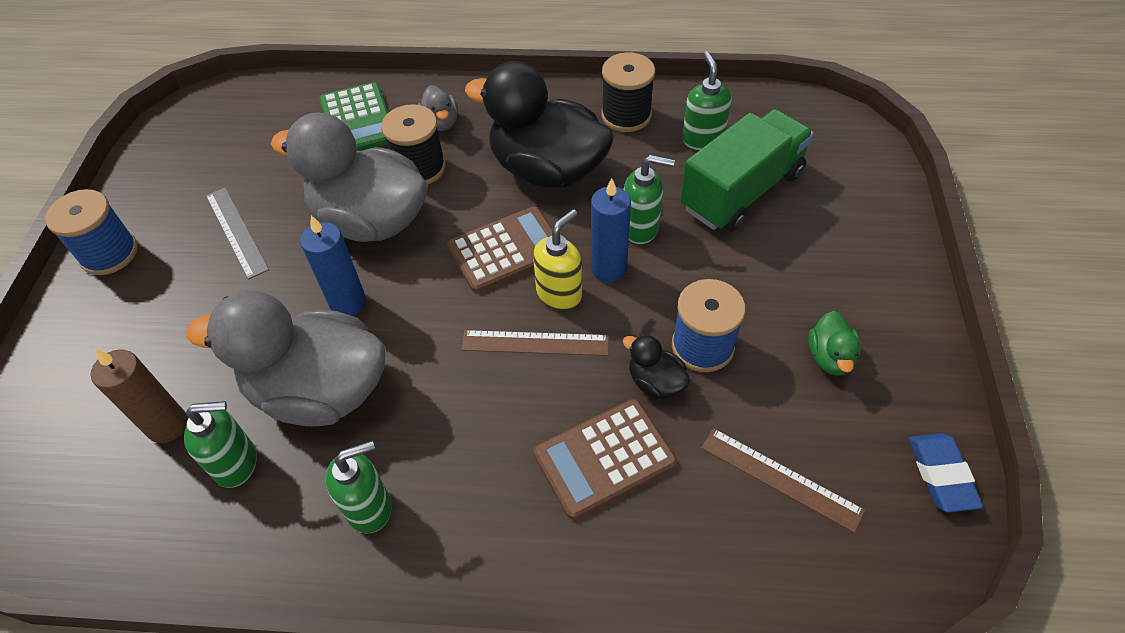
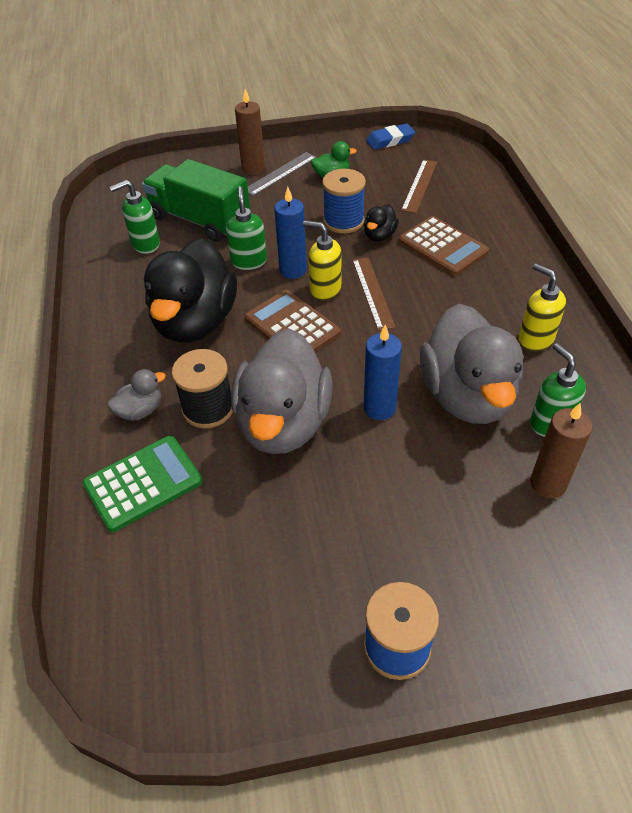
camera: 105 degrees left, 5 degrees down
grey ruler [206,187,269,280] -> grey ruler moved to [248,152,316,196]
green soap dispenser [326,441,391,533] -> yellow soap dispenser [518,263,566,351]
black spool [601,52,655,132] -> none
none -> brown candle [235,89,265,175]

